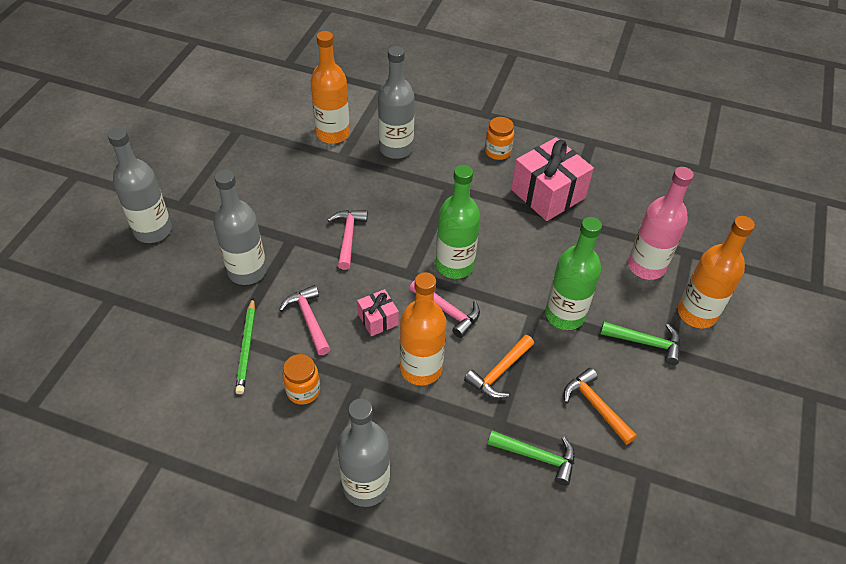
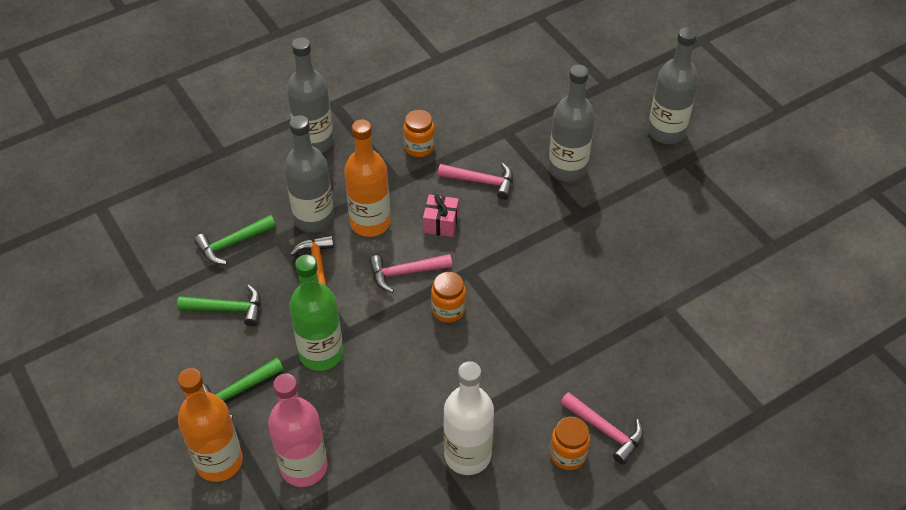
camera: 130 degrees right, 0 degrees up
green pencil [235,298,255,394] -> none
orange bottle [310,31,350,144] -> none
pink hammer [328,210,368,270] -> pink hammer moved to [560,392,644,464]
grey bottle [378,46,414,159] -> grey bottle moved to [285,115,334,233]
green bottle [436,165,480,279] -> orange jar [431,272,466,323]
pink gift [511,137,594,221] -> white bottle [443,361,494,475]
orange hammer [564,368,637,445] -> green hammer [177,285,261,326]

